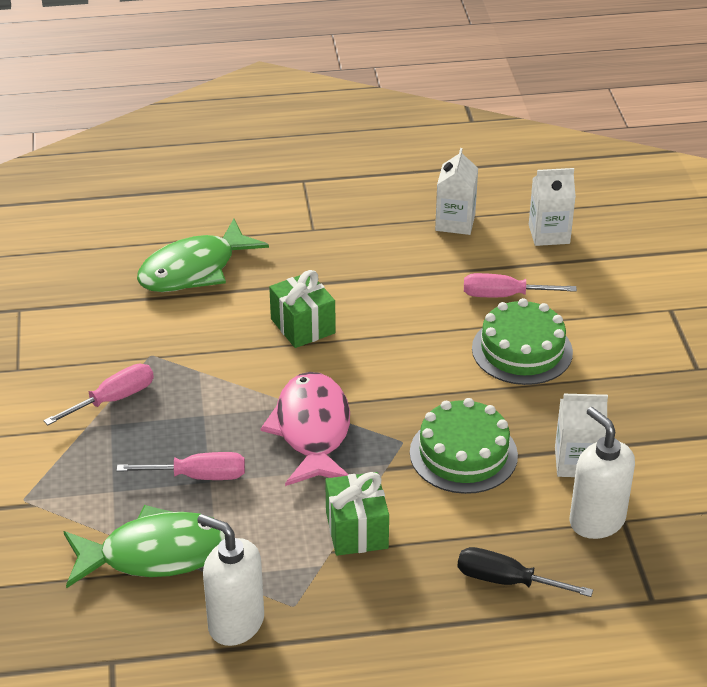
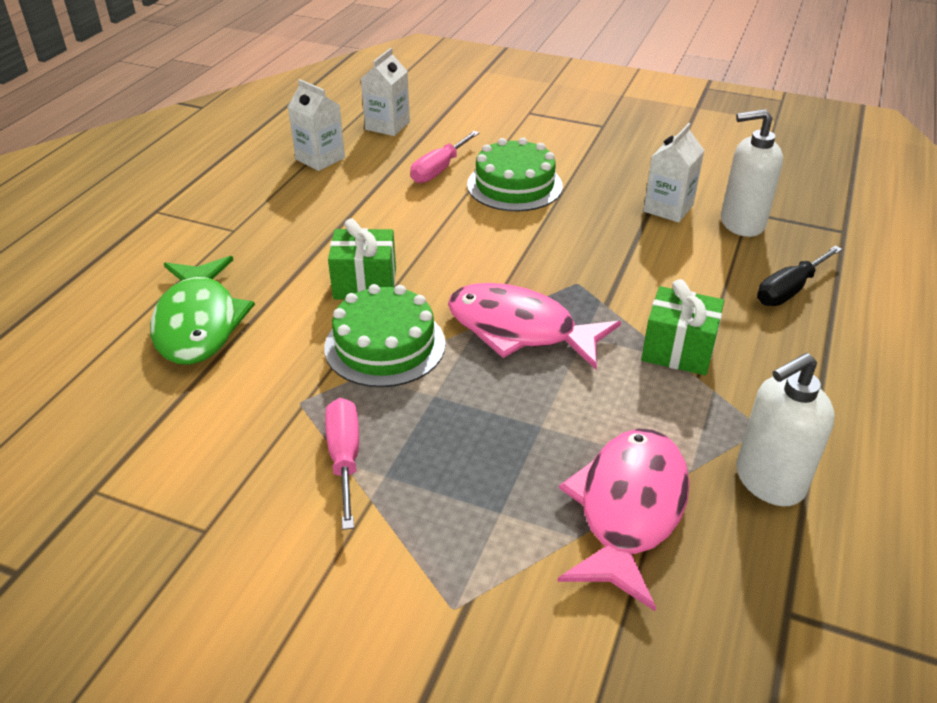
camera: 60 degrees left, 0 degrees up
green fish [63,505,225,588] -> pink fish [557,429,690,611]
pink screwdriver [117,452,245,480] -> none
green cake [410,398,518,494] -> green cake moved to [324,284,446,387]

